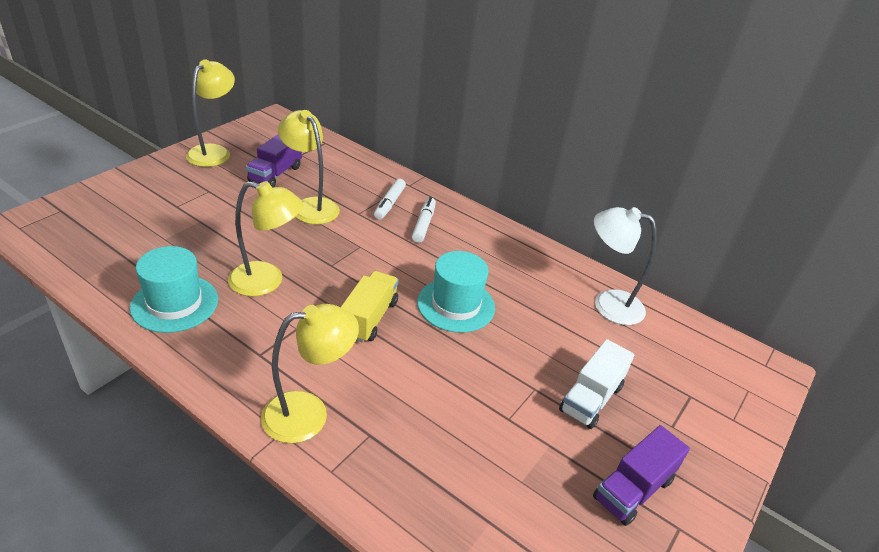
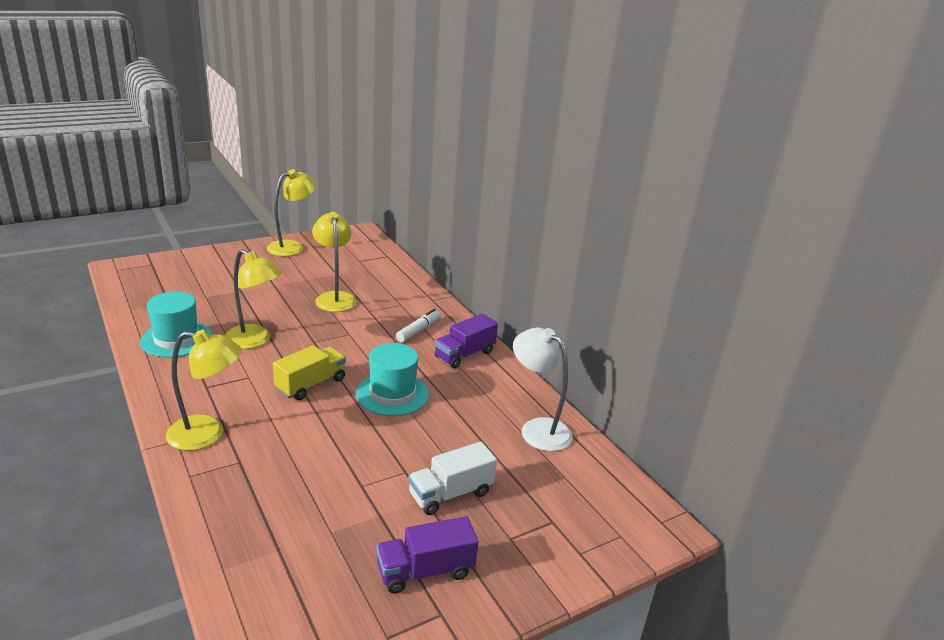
camera: 25 degrees right, 10 degrees down
purple truck [246,134,302,187] -> purple truck moved to [435,313,498,369]
white marker [374,179,406,220] -> none

